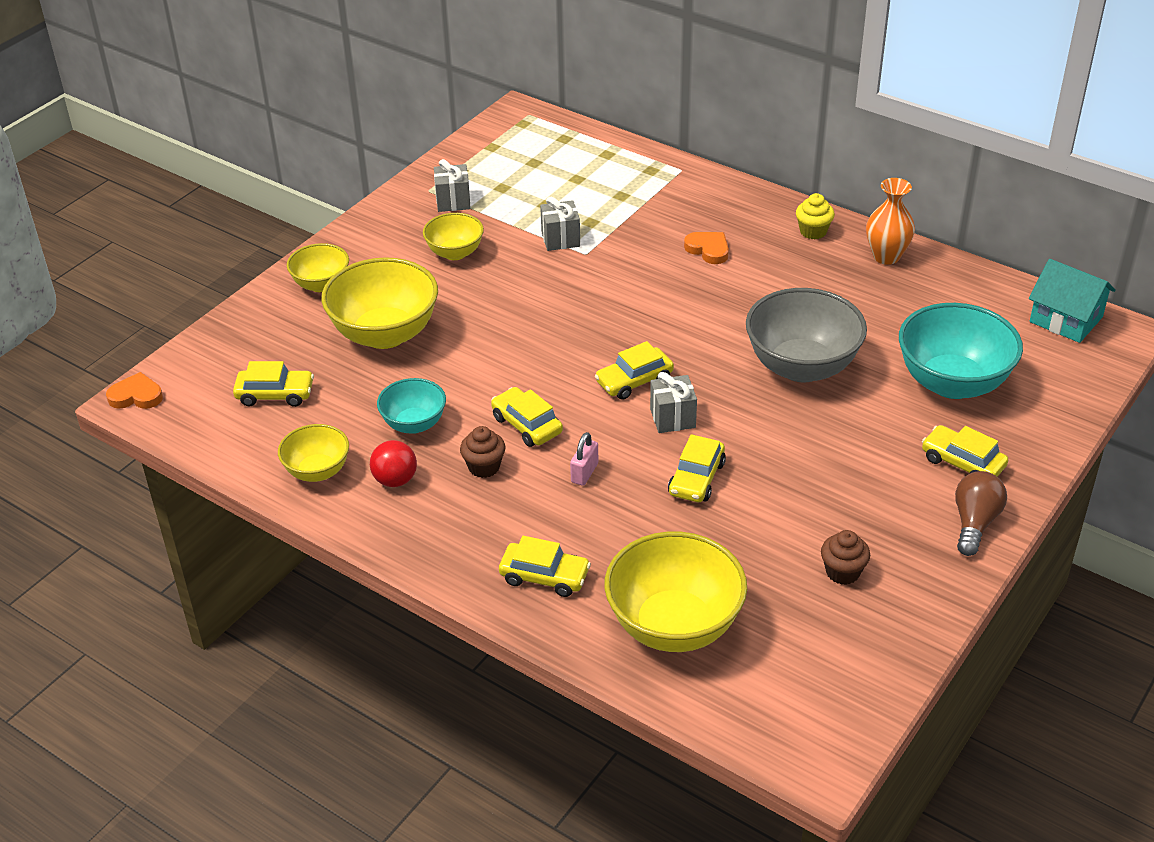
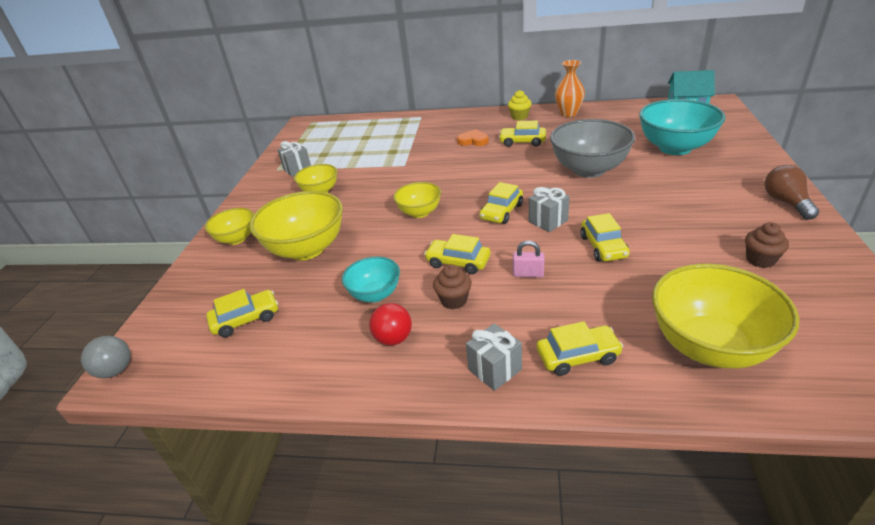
camera: 25 degrees left, 5 degrees down
orange heart [106,372,163,409] -> grey ball [81,336,130,378]
yellow bowl [278,424,349,482] -> yellow bowl moved to [393,182,441,218]
grey gift [540,197,580,251] -> grey gift moved to [466,323,522,391]
pink padlock [570,432,598,486] -> pink padlock turned 75 degrees counterclockwise [512,240,545,278]
yellow car [922,425,1008,477] -> yellow car moved to [499,121,546,147]

